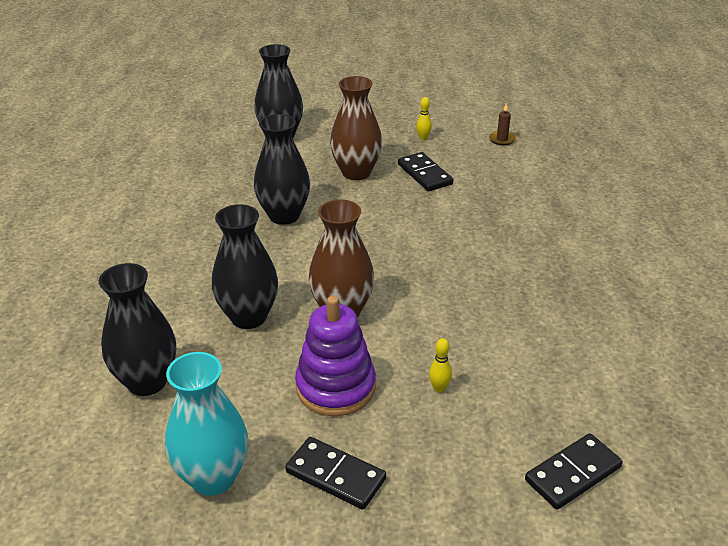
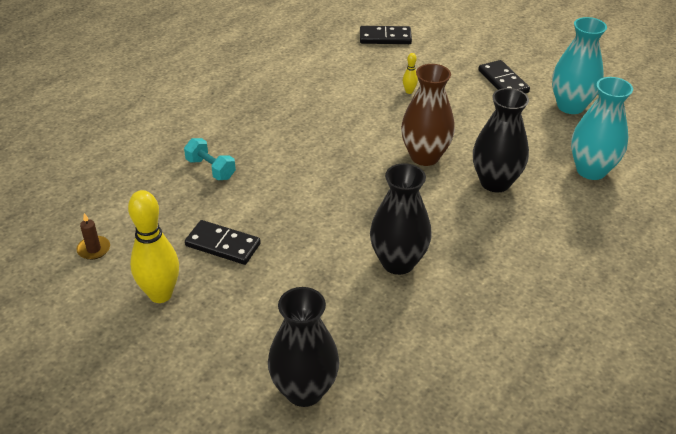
camera: 145 degrees left, 5 degrees up
black vase [99,263,176,396] -> turquoise vase [571,77,633,180]
purple stacking toy [295,296,376,416] -> none
brown vase [330,76,382,180] -> none
black domino [398,152,453,191] -> black domino turned 75 degrees counterclockwise [185,220,261,265]
yellow bowling pin [416,97,432,140] -> yellow bowling pin [128,190,179,303], size x2.32
none -> turquoise dumbbell [184,138,236,180]

